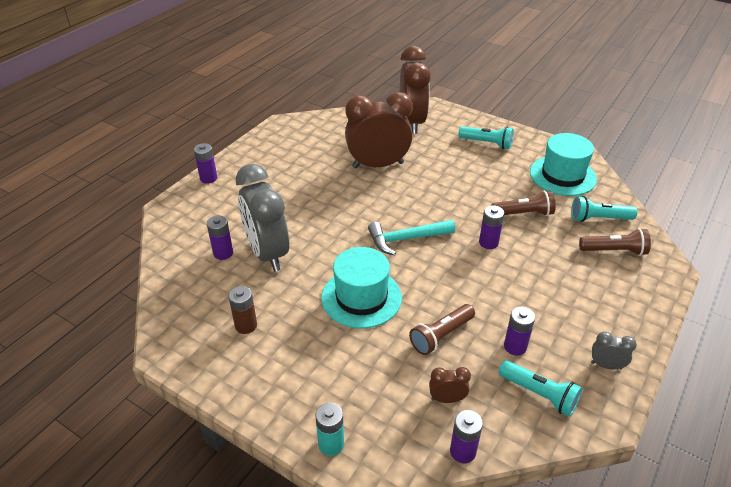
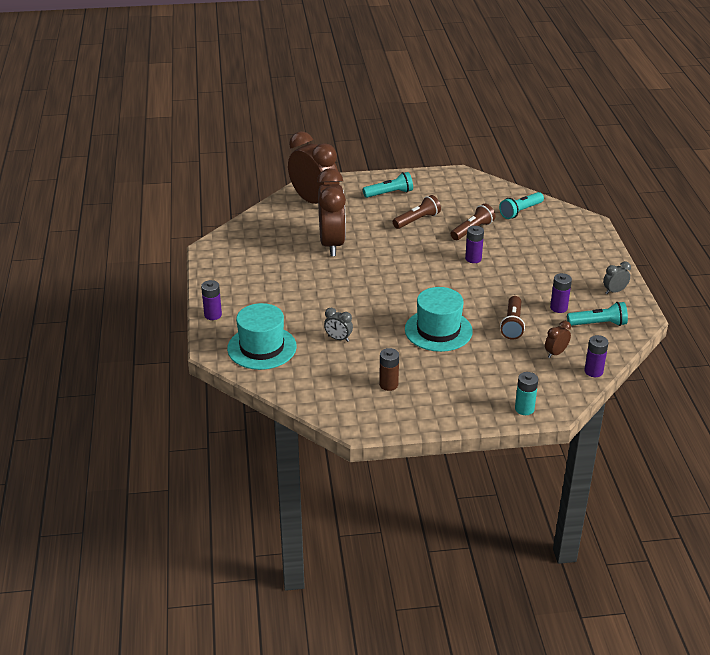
camera: 40 degrees left, 5 degrees down
purple battery [207,216,233,260] -> none
grey clock [236,164,289,271] -> grey clock [324,308,353,342], size x0.42
brown clock [345,92,413,168] -> brown clock turned 135 degrees clockwise [317,168,346,256]
turquoise hammer [368,220,455,255] -> none
turquoise hat [530,133,597,196] -> turquoise hat moved to [227,303,297,370]
brown flashlight [579,228,651,256] -> brown flashlight moved to [393,195,441,229]

